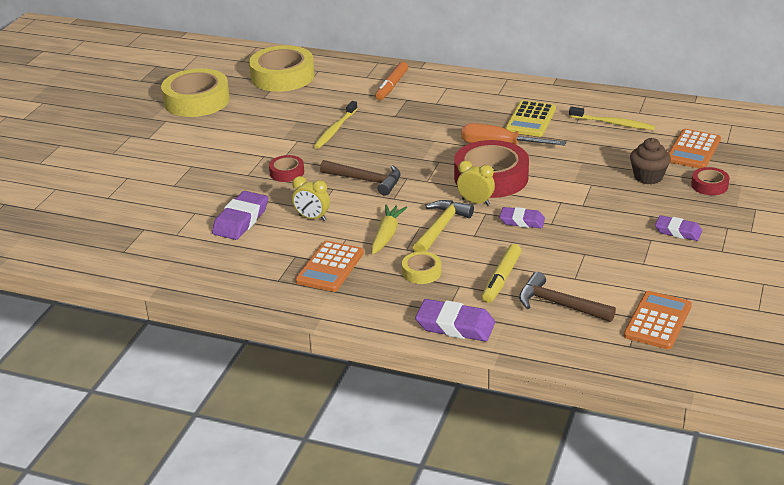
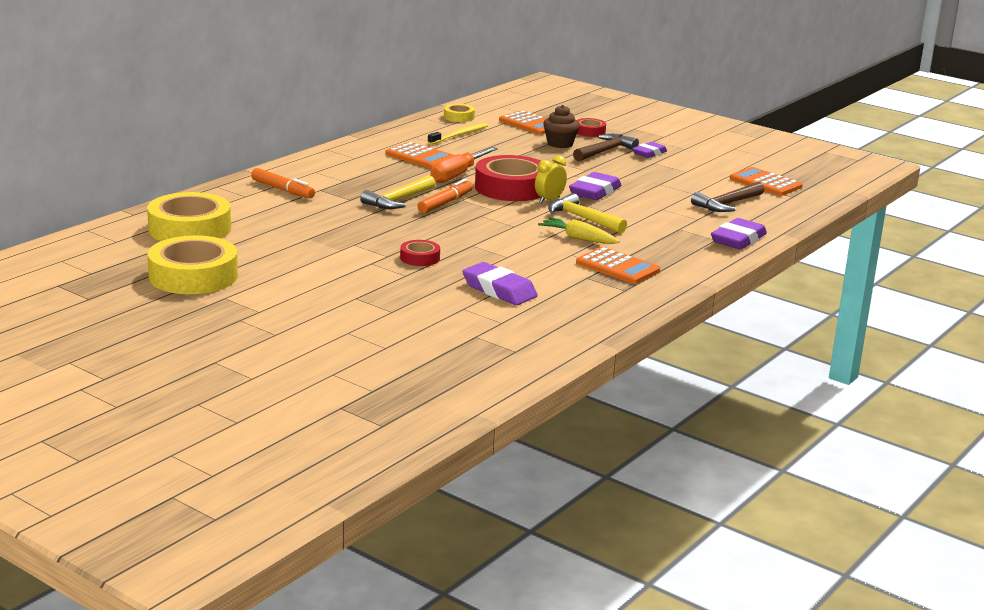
camera: 75 degrees left, 10 degrees down
yellow clock [292,176,330,221] -> none
yellow toothbrush [314,101,358,149] -> none
brown hammer [320,160,401,196] -> brown hammer moved to [573,134,639,161]
yellow tape [402,251,441,284] -> yellow tape moved to [444,104,475,122]
yellow marker [482,244,521,303] -> none
purple eraser [500,207,545,228] -> purple eraser [569,172,621,200], size x1.53
yellow calculator [505,100,556,137] -> orange calculator [386,142,453,169]
none -> yellow hammer [360,175,436,209]
none -> orange marker [418,179,473,213]

